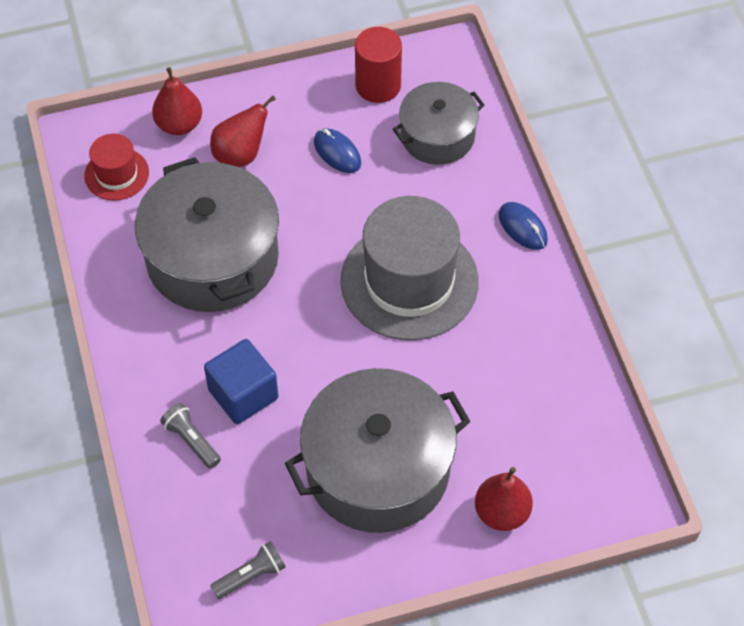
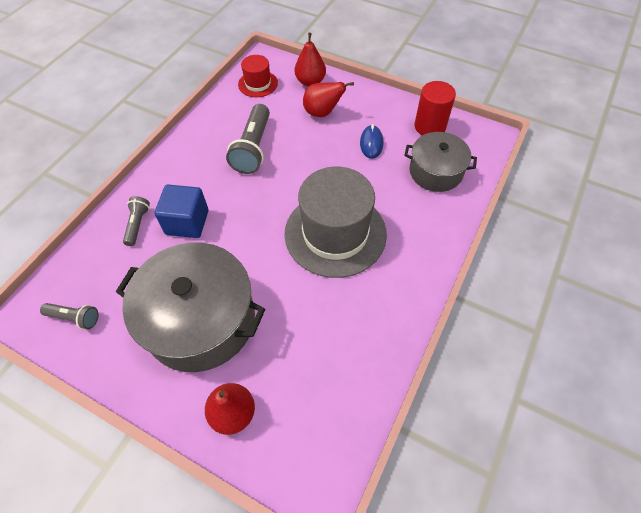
camera: 45 degrees right, 0 degrees up
grey pot [135,157,279,312] -> grey flashlight [226,104,270,174]
blue mouse [499,202,548,250] -> none

